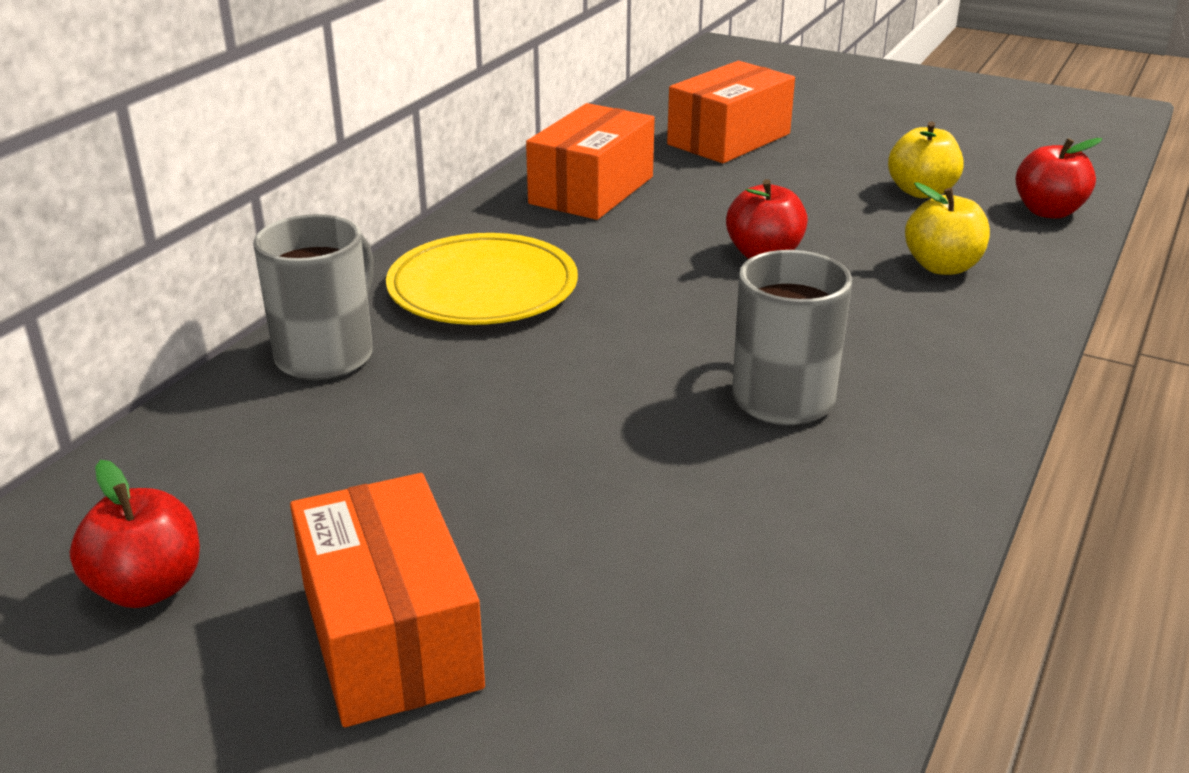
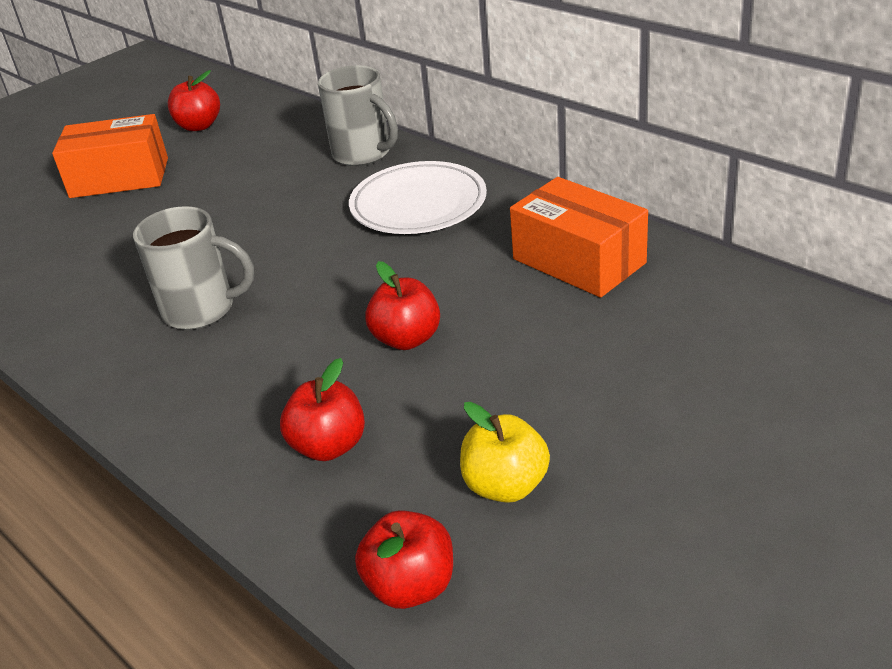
camera: 110 degrees right, 5 degrees up
yellow plate [386,233,578,325] -> white plate [349,161,487,234]
orange box [667,61,795,163] -> none
yellow apple [905,183,990,275] -> red apple [280,358,365,461]

